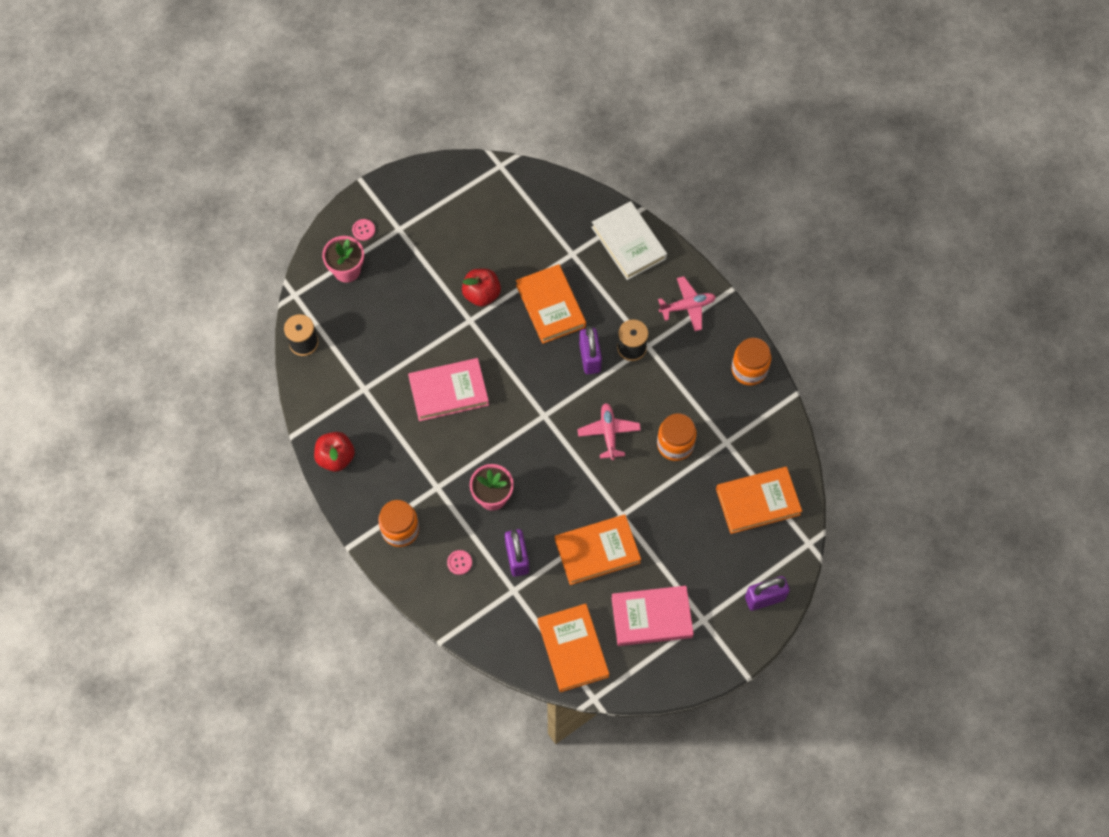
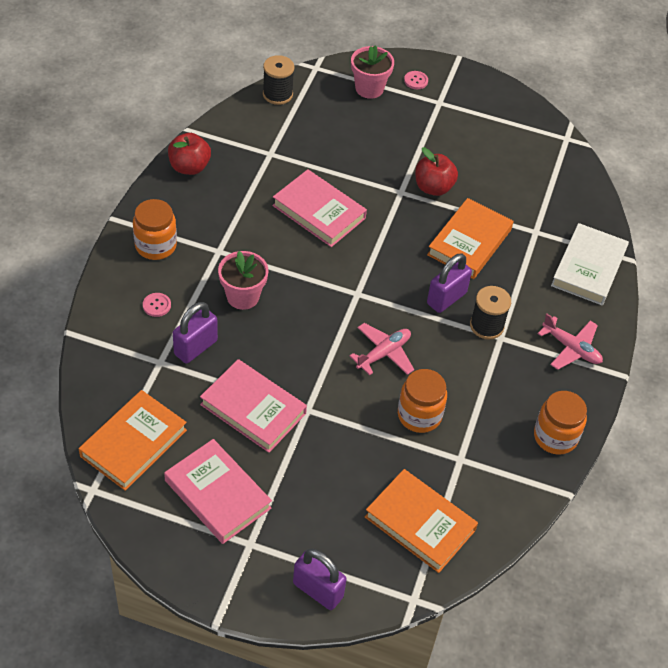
camera: 50 degrees right, 15 degrees down
orange book [555,514,641,585] -> pink book [200,359,307,453]

